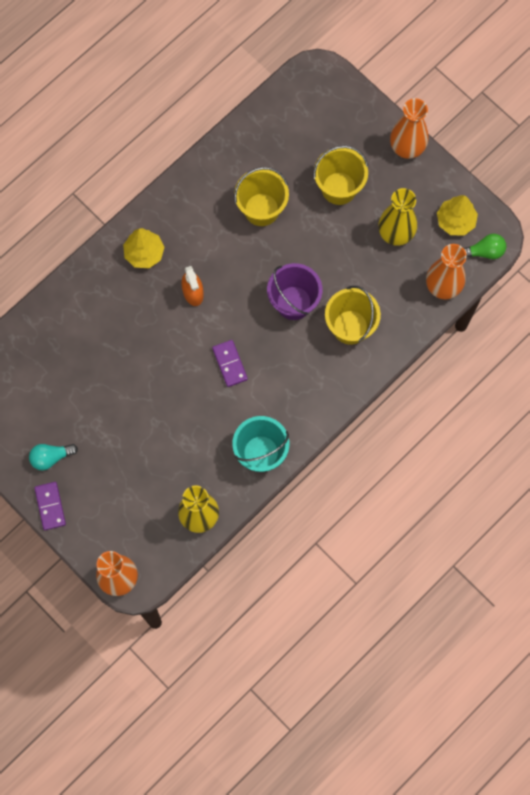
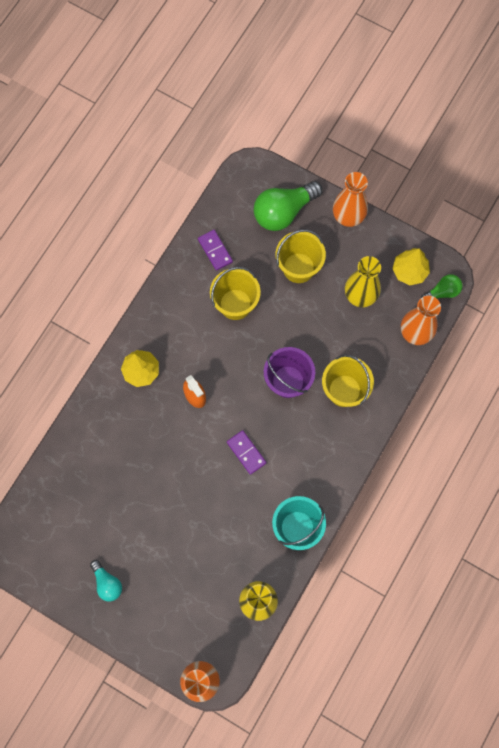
camera: 15 degrees left, 0 degrees up
turquoise light bulb [29,444,78,470] -> turquoise light bulb turned 90 degrees counterclockwise [90,560,122,602]
purple domino [34,482,66,530] -> purple domino moved to [198,230,233,271]
none -> green light bulb [254,181,322,231]

